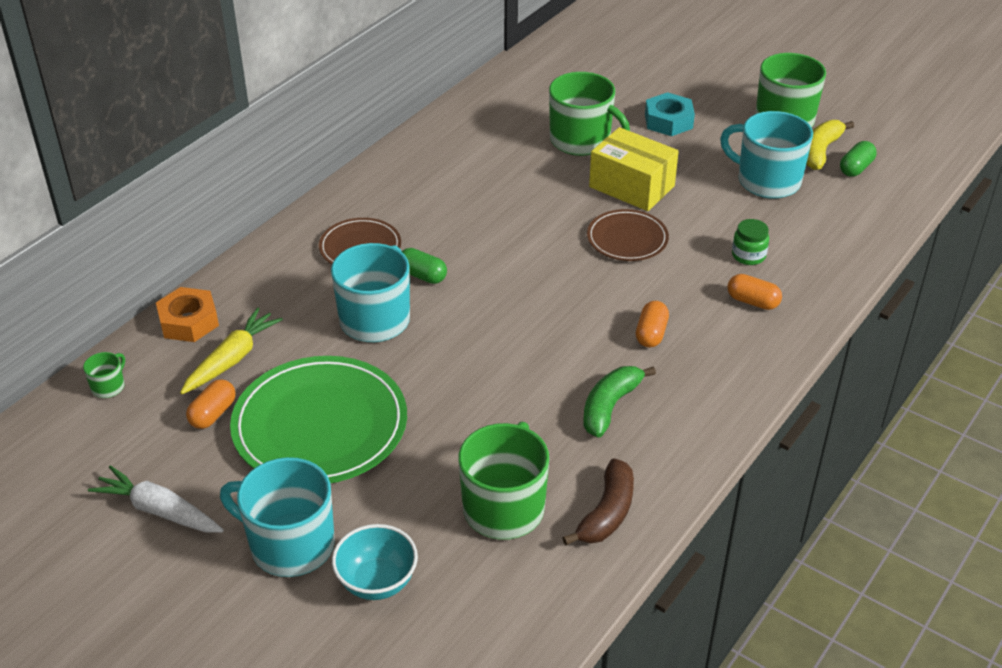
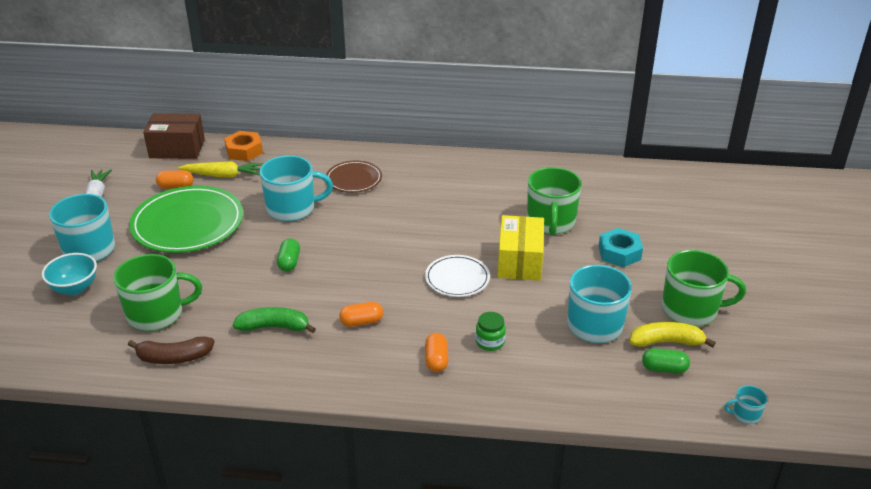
camera: 60 degrees right, 5 degrees down
green mug [83,352,125,398] -> brown box [143,113,205,159]
green capsule [401,248,447,284] -> green capsule moved to [277,238,300,271]
brown plate [587,209,669,261] -> white plate [425,255,490,297]
none -> turquoise mug [724,385,767,424]

